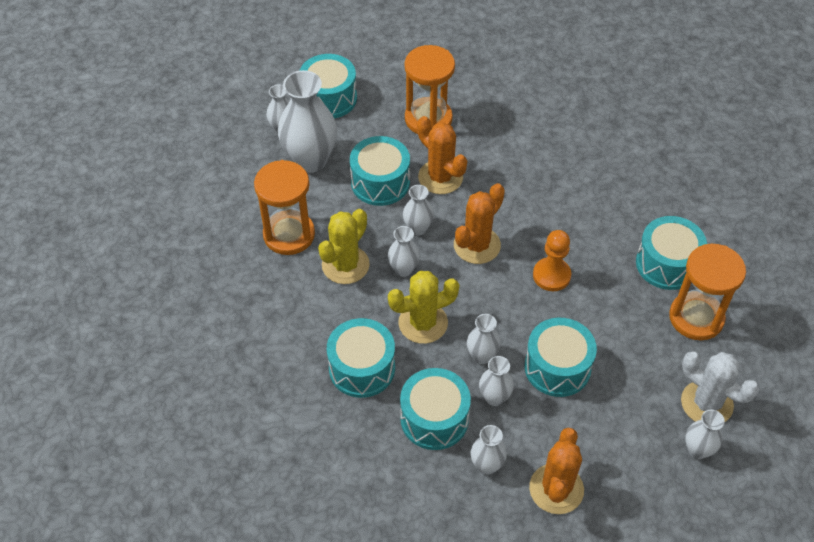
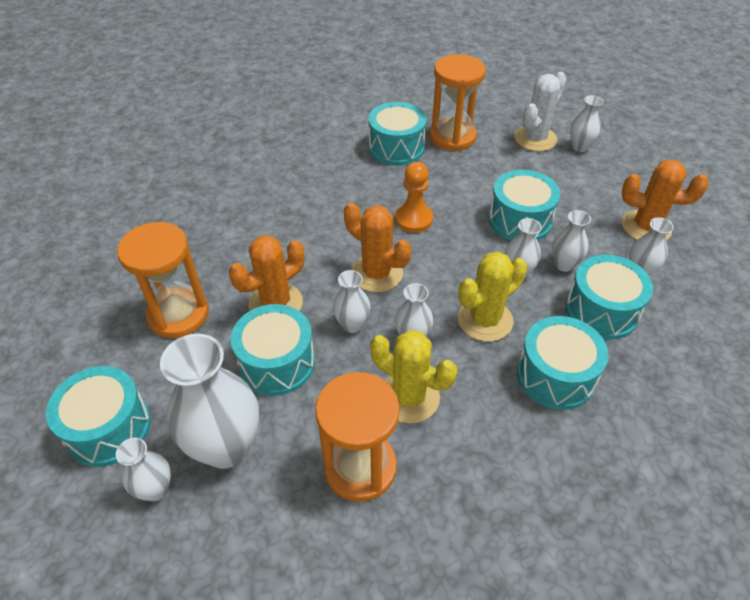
camera: 90 degrees left, 5 degrees down
yellow cactus [388,271,459,344] -> yellow cactus turned 75 degrees clockwise [458,252,527,342]

